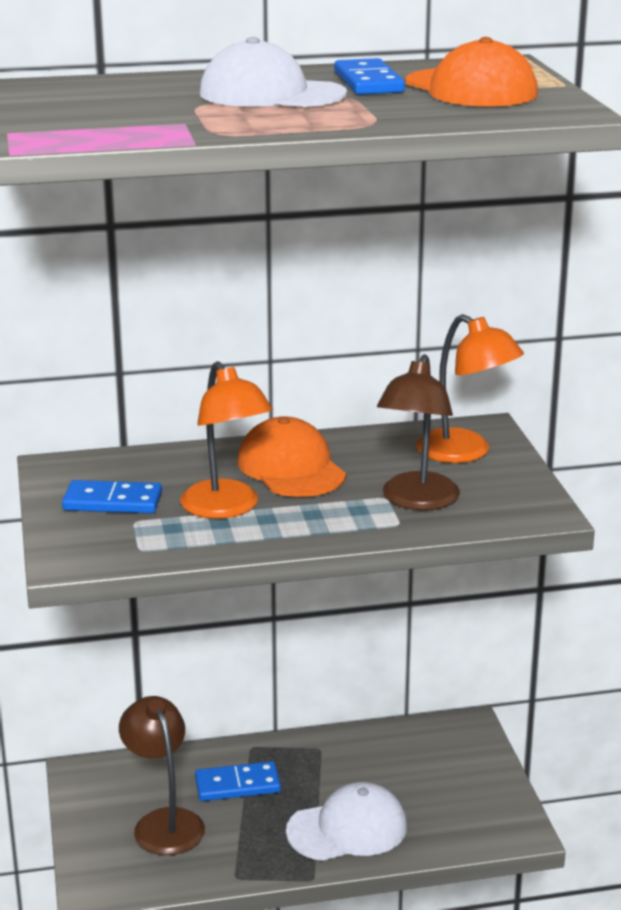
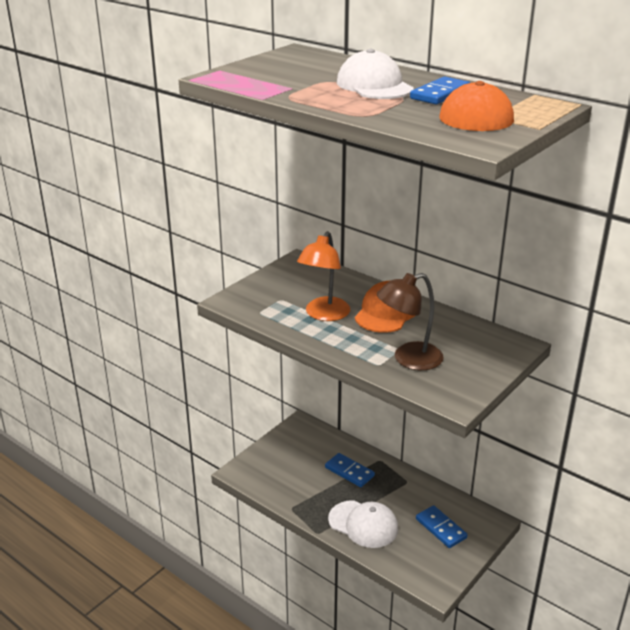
camera: 50 degrees right, 5 degrees up
blue domino [62,480,162,513] -> blue domino moved to [416,505,468,548]
brown lamp [119,696,205,855] -> none
orange lamp [416,314,524,463] -> none

